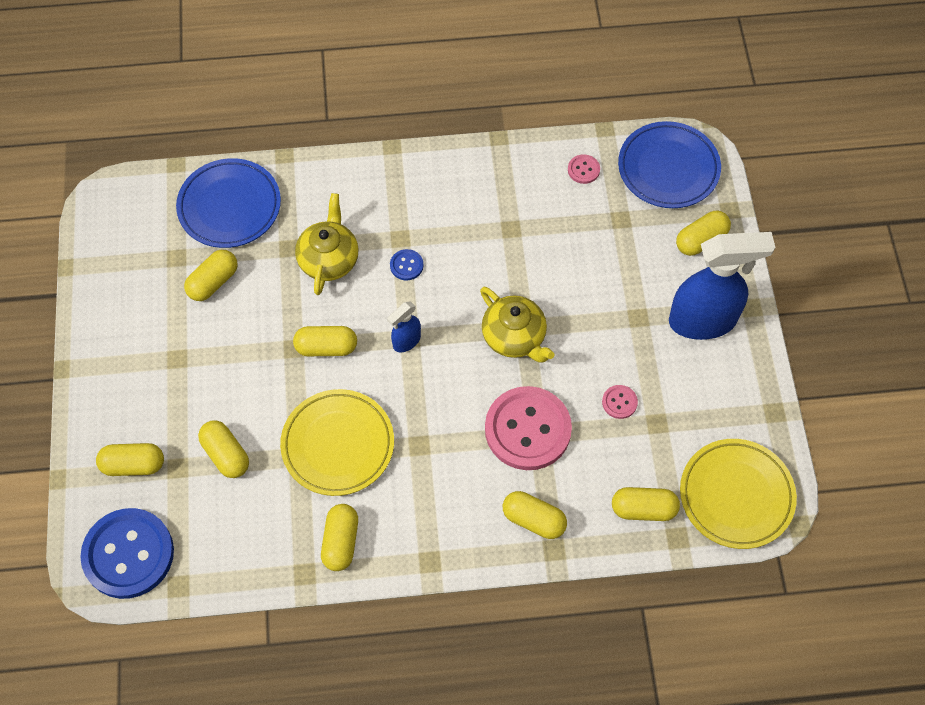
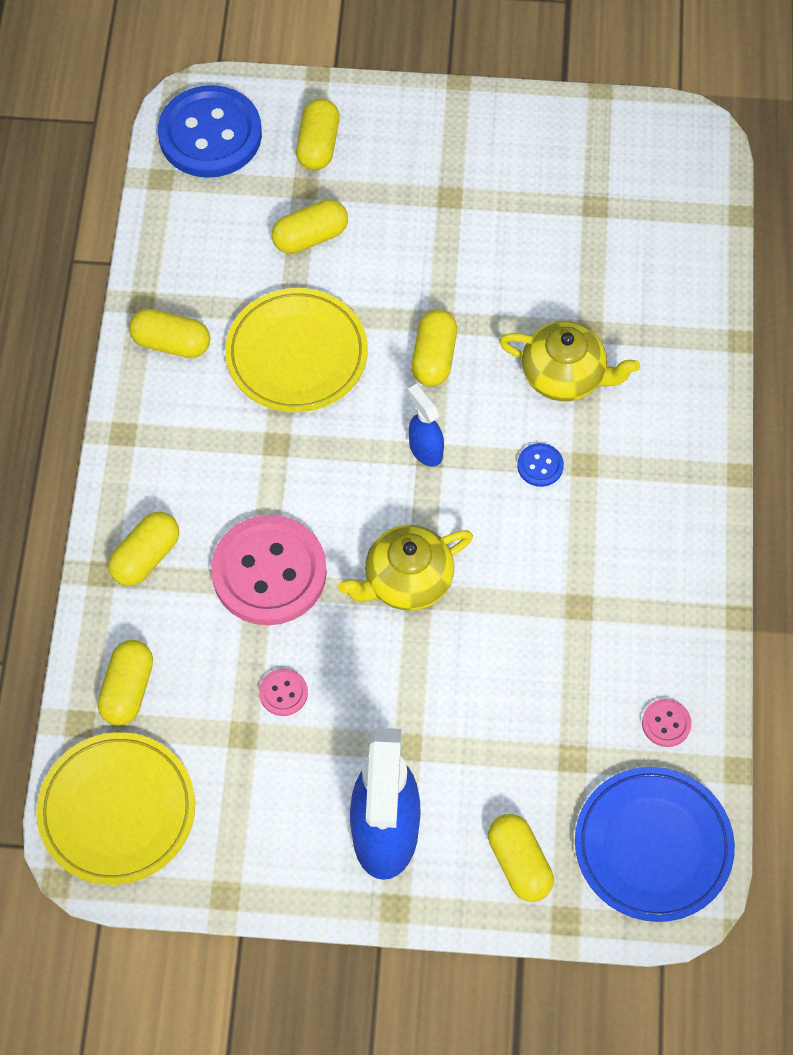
camera: 100 degrees right, 0 degrees up
blue plate [176,158,281,248] -> none
yellow capsule [184,250,237,301] -> none

